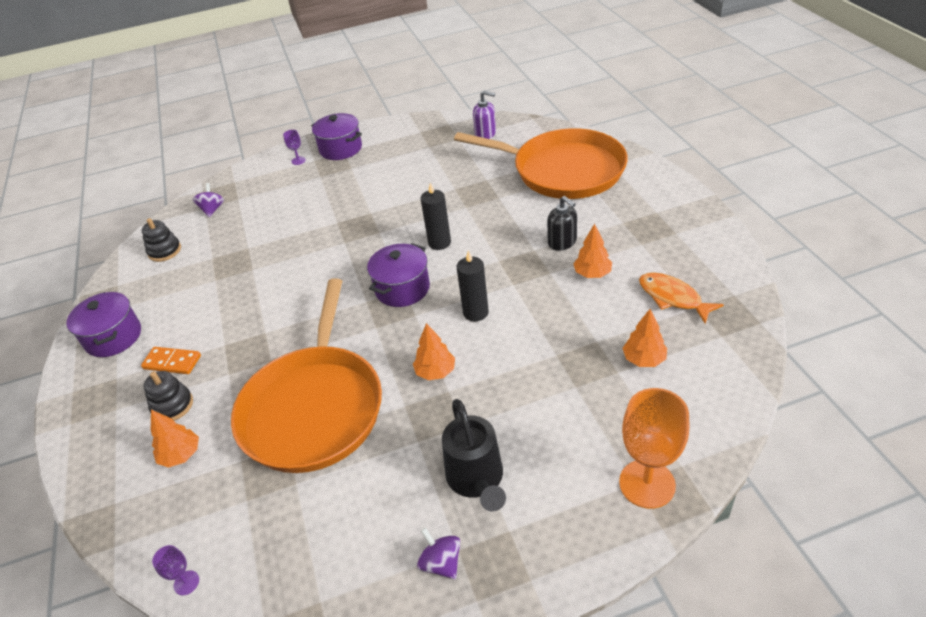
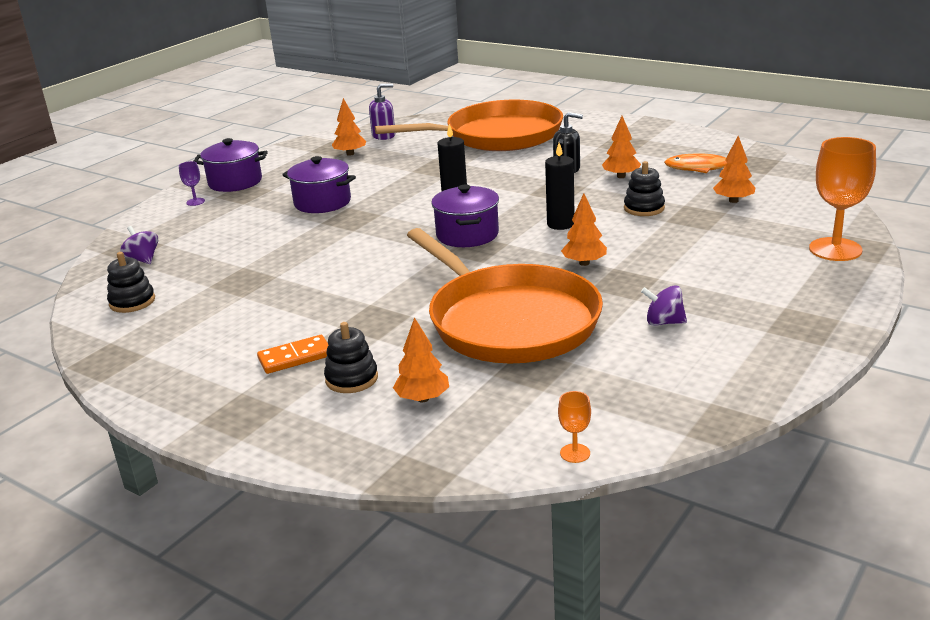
camera: 40 degrees left, 15 degrees down
purple pot [67,292,141,357] -> purple pot moved to [282,156,356,213]
purple goblet [152,545,199,595] -> orange goblet [558,391,591,463]
purple spinning top [417,528,460,579] -> purple spinning top moved to [641,285,687,326]
black watering can [442,399,506,512] -> none
none -> orange tree [332,98,366,156]
none -> black stacking toy [624,161,665,216]

